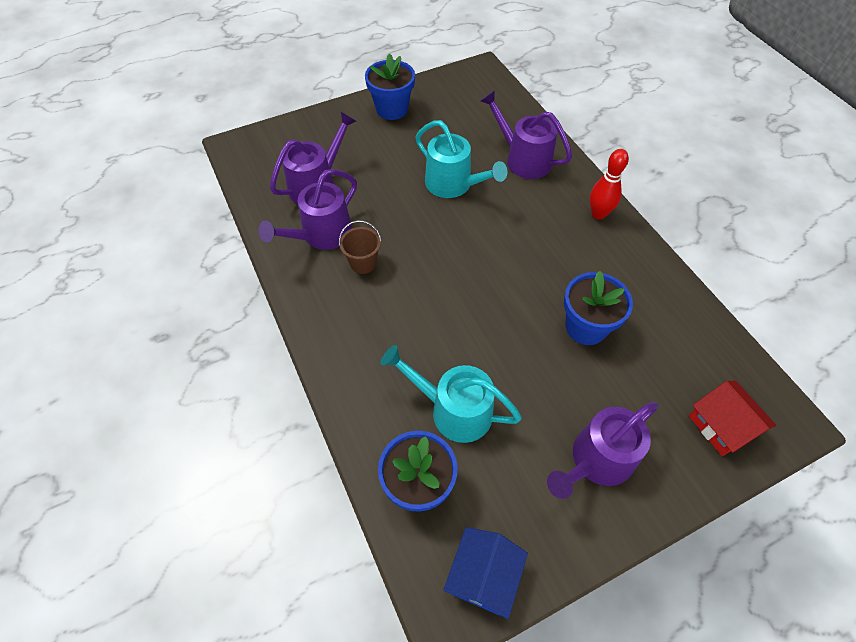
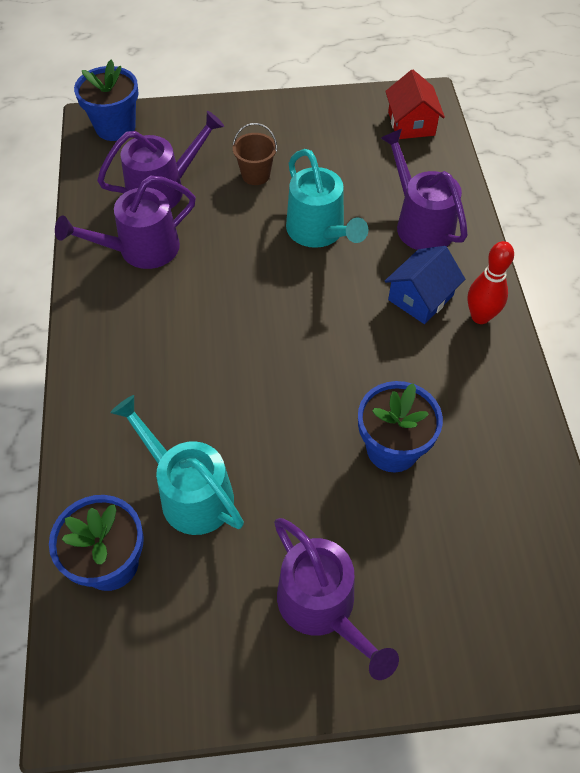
camera: 20 degrees right, 0 degrees up
brown bucket [339,220,381,274] -> brown bucket moved to [233,123,277,185]
blue flower pot [365,53,415,120] -> blue flower pot moved to [74,60,139,141]
blue house [443,527,528,619] -> blue house moved to [385,246,465,324]
purple watering can [547,402,658,499] -> purple watering can turned 105 degrees counterclockwise [274,518,399,680]
red house [689,380,776,456] -> red house moved to [385,70,445,139]

